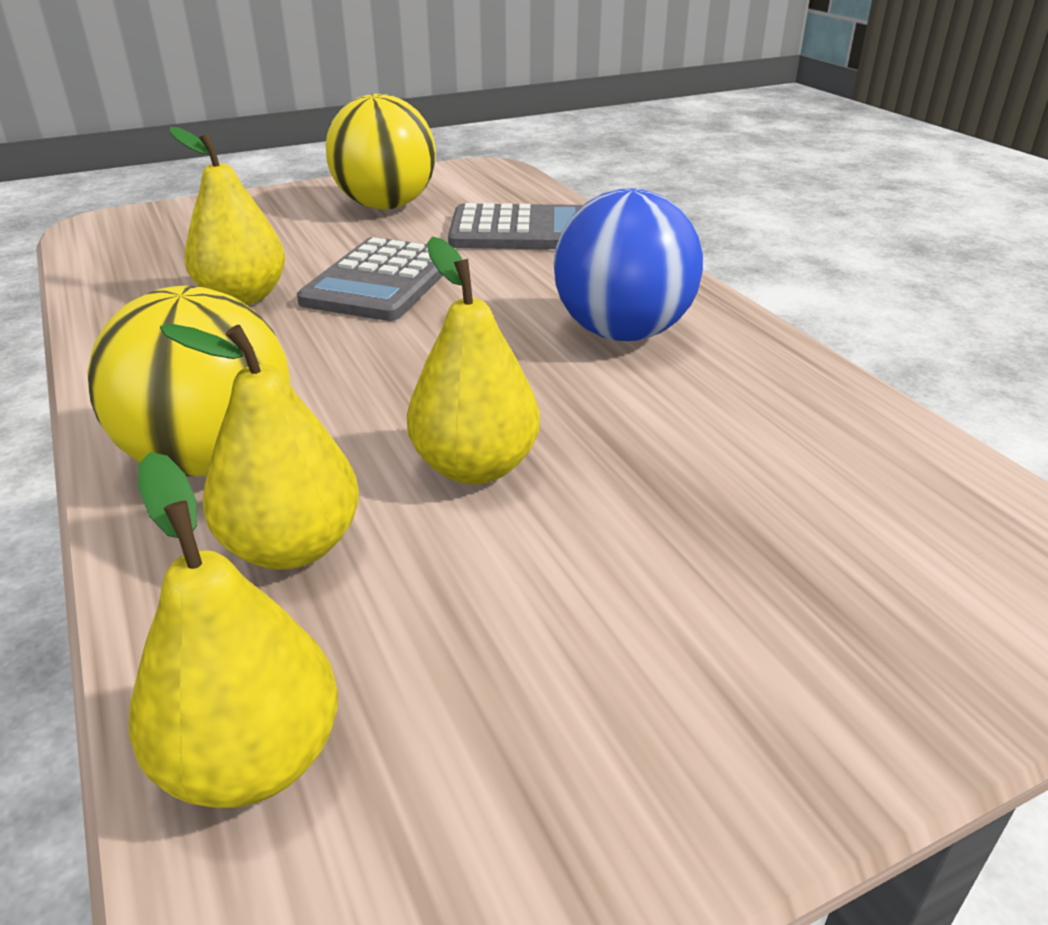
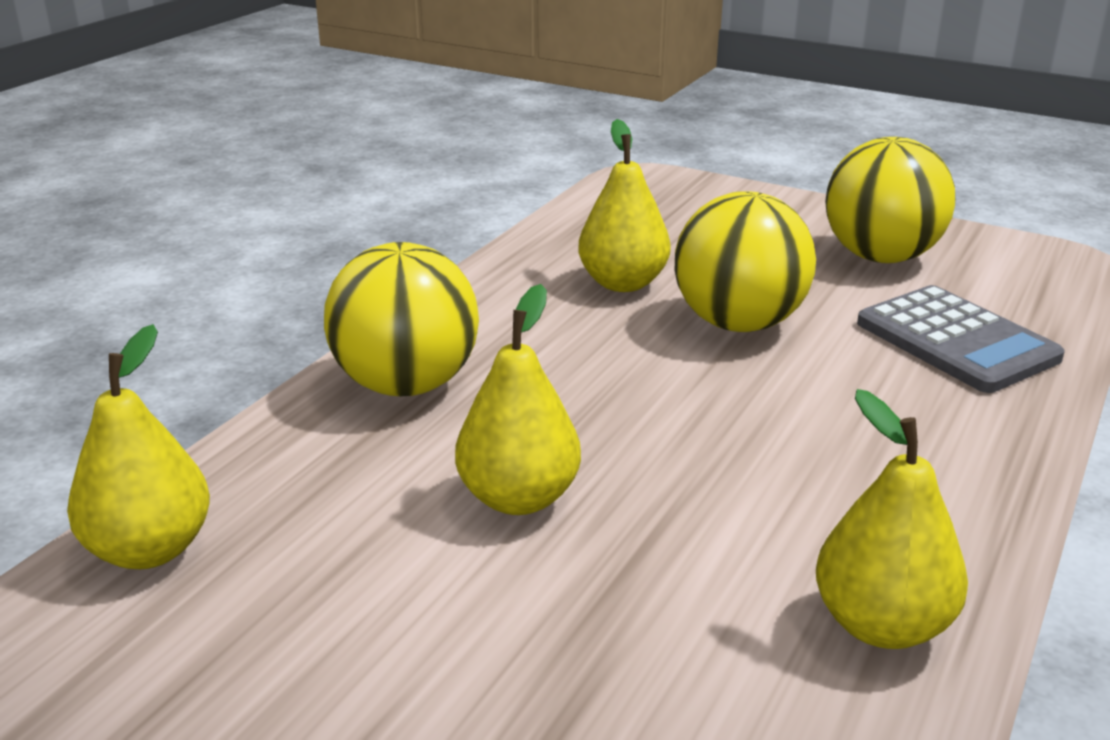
camera: 55 degrees right, 5 degrees down
yellow pear [160,324,359,570] -> yellow pear moved to [816,389,968,649]
grey calculator [297,237,443,321] -> yellow ball [674,191,816,332]
blue ball [554,188,703,341] -> none

